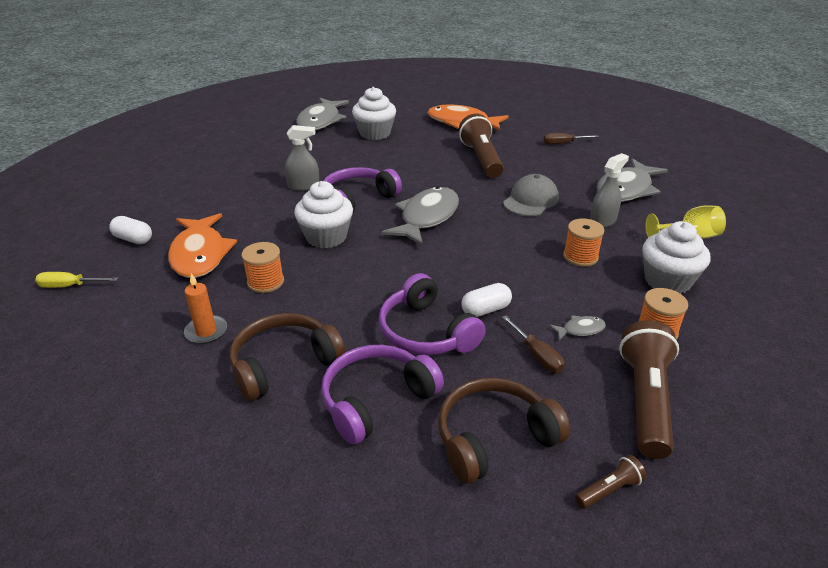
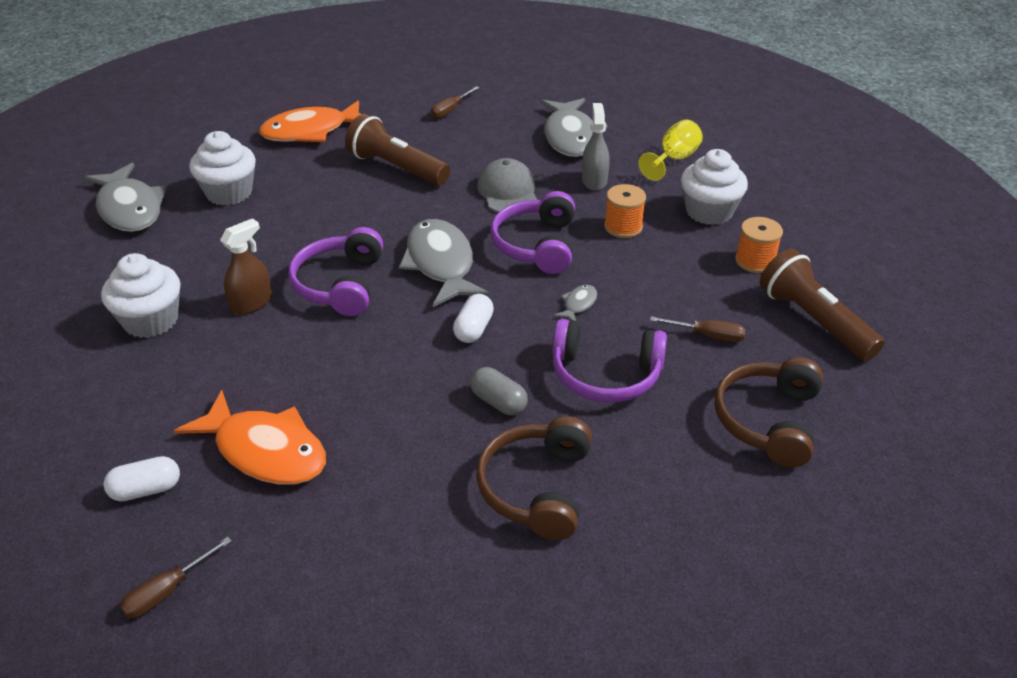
camera: 45 degrees left, 5 degrees up
yellow screwdriver [35,272,118,288] -> brown screwdriver [119,537,232,618]
orange candle [184,273,227,344] -> none
orange spool [241,242,284,293] -> none
grey spray bottle [285,125,319,191] -> brown spray bottle [220,218,272,315]
white cupcake [294,181,353,248] -> white cupcake moved to [101,253,180,338]
purple headphones [321,345,444,445] -> purple headphones moved to [491,191,575,274]
white capsule [461,283,512,317] -> white capsule moved to [453,294,494,343]
grey fish [549,315,606,341] -> grey fish moved to [554,285,597,321]
brown flashlight [575,455,647,509] -> none
none -> grey capsule [470,367,528,415]

